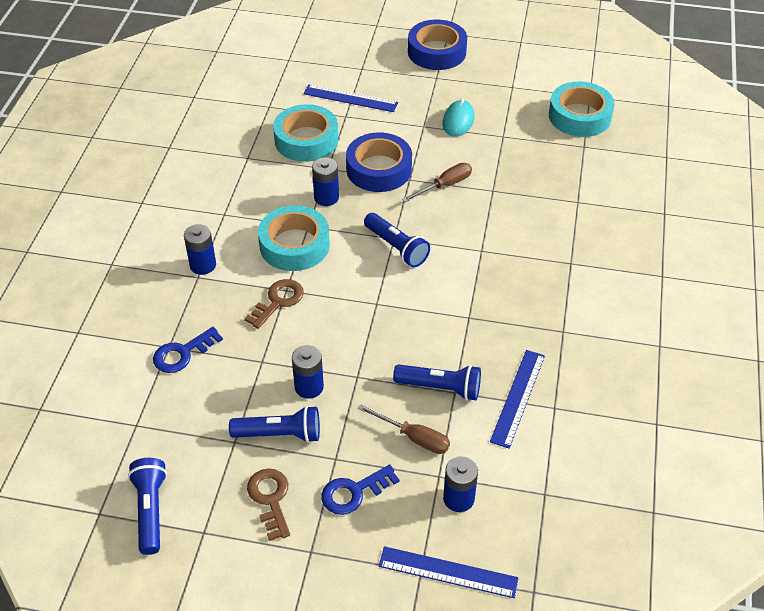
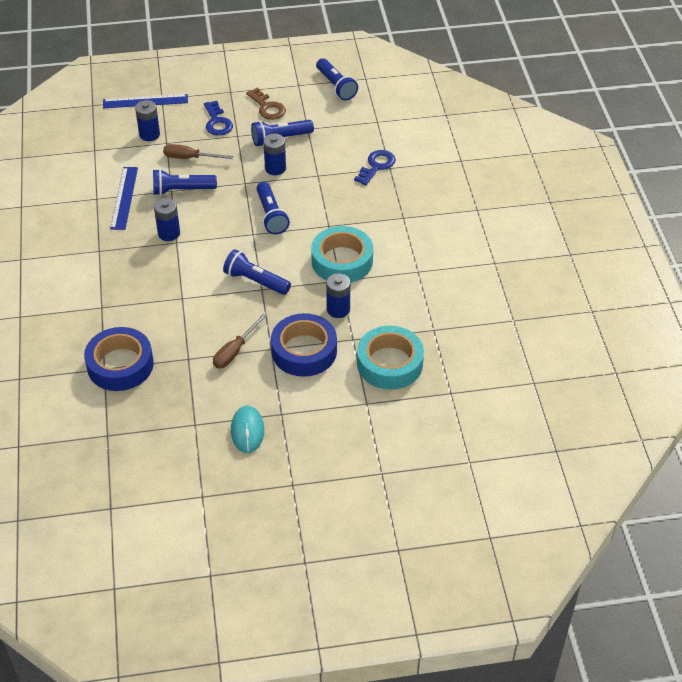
camera: 160 degrees right, 0 degrees up
blue battery [184,224,216,275] -> blue battery moved to [154,198,180,241]
brown key [245,279,304,329] -> none
blue ruler [303,84,398,112] -> none
blue key [321,465,399,515] -> blue key turned 120 degrees clockwise [204,101,233,136]
blue tape [408,19,467,70] -> blue tape moved to [84,327,154,391]
turquoise tape [549,81,614,137] -> none
none -> blue flashlight [256,182,290,234]

